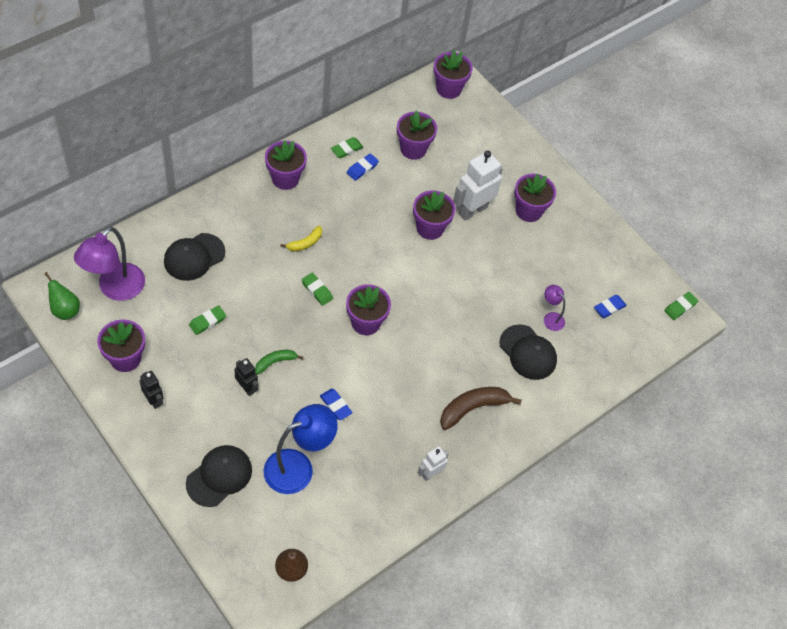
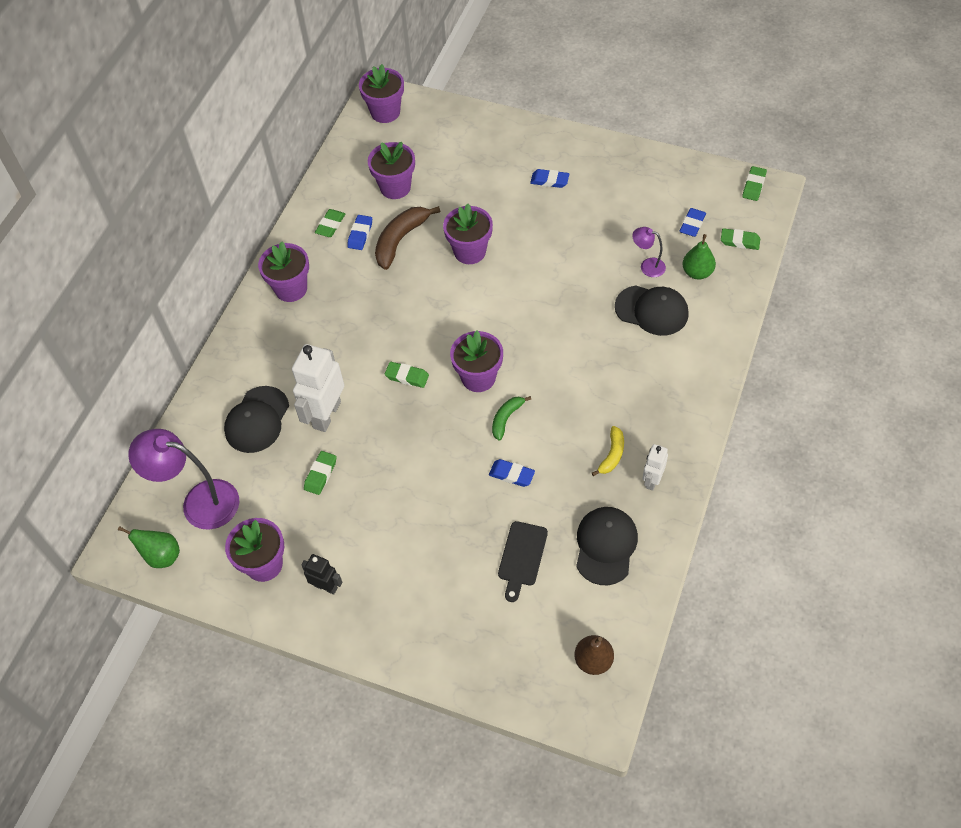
camera: 20 degrees left, 0 degrees up
purple lamp [74,227,145,301] -> purple lamp turned 105 degrees clockwise [128,429,239,530]
black cap [186,445,252,507] -> black cap moved to [576,507,638,585]
black robot [234,358,259,396] -> none
green banana [255,350,303,375] -> green banana moved to [492,396,531,441]
blue lamp [264,404,338,494] -> black cutting board [498,521,548,602]
yellow banana [280,225,322,252] -> yellow banana moved to [592,426,624,476]
brown banana [440,387,522,430] -> brown banana moved to [375,206,441,270]
white robot [453,151,503,221] -> white robot moved to [292,344,344,432]
purple flower pot [514,174,556,222] -> blue eraser [530,169,569,188]
none -> green pear [683,234,716,280]
none -> green eraser [721,228,760,250]

